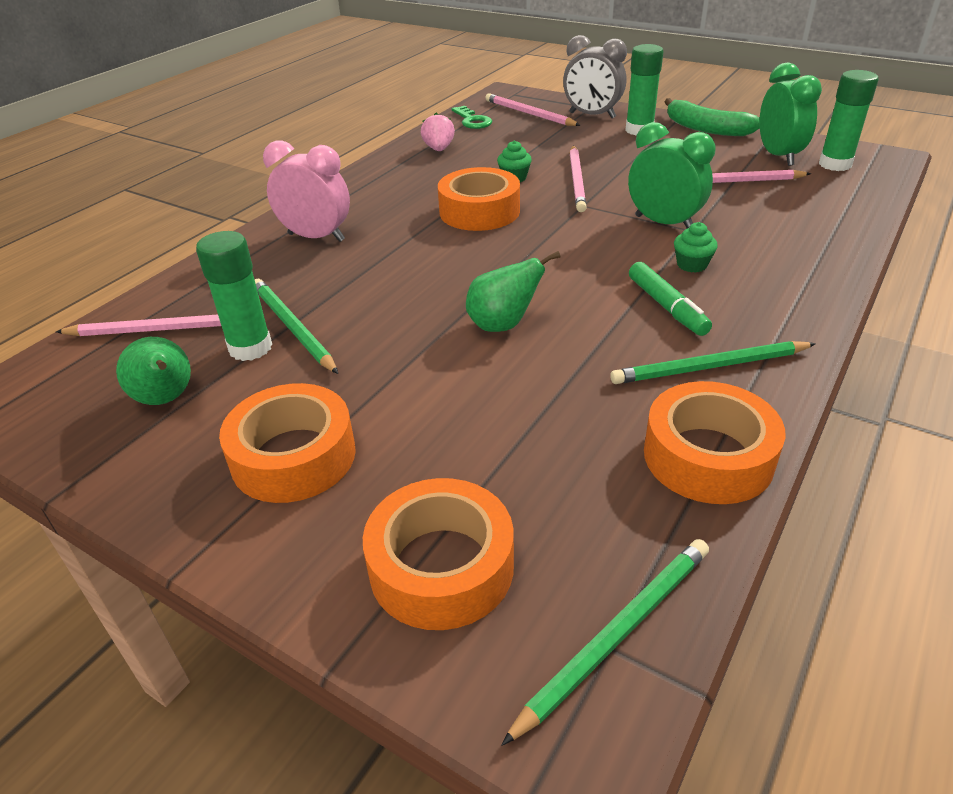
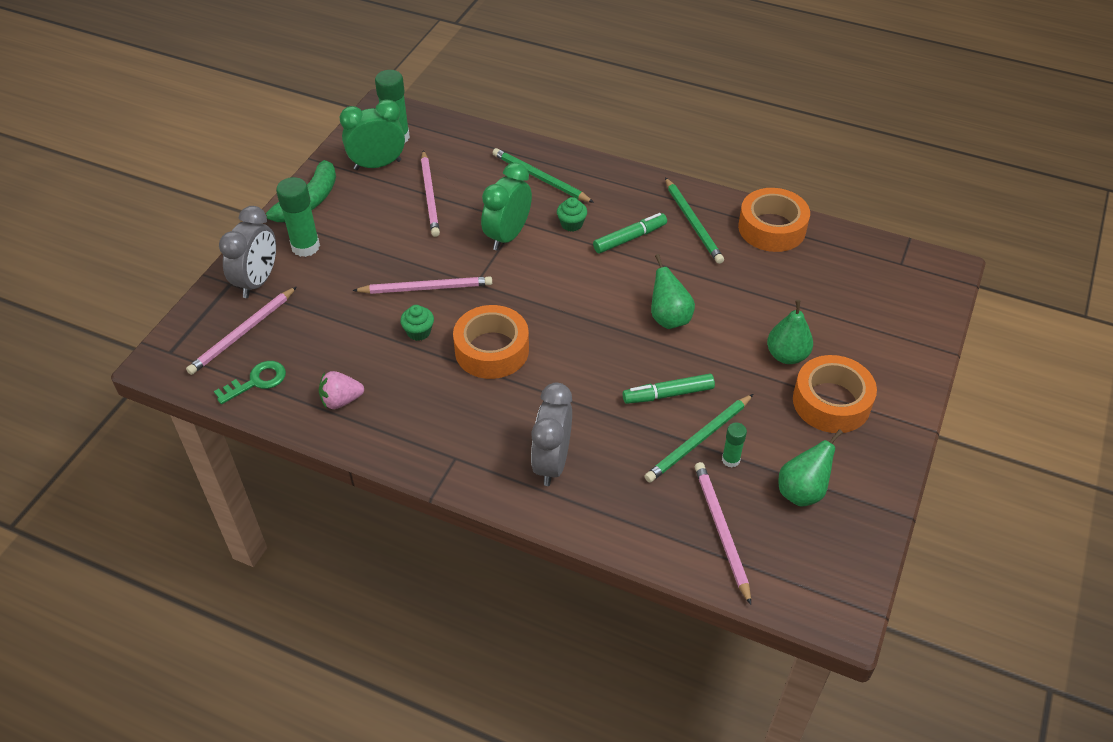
camera: 100 degrees left, 10 degrees up
green glue stick [196,231,272,361] -> green glue stick [722,423,747,467], size x0.55
pink clock [263,141,350,242] -> grey clock [531,383,572,486]
orange tape [363,478,514,630] -> none
green pencil [501,539,709,746] -> green pencil moved to [493,148,594,203]
none -> green marker [623,374,715,404]
none -> green pear [767,300,813,364]

